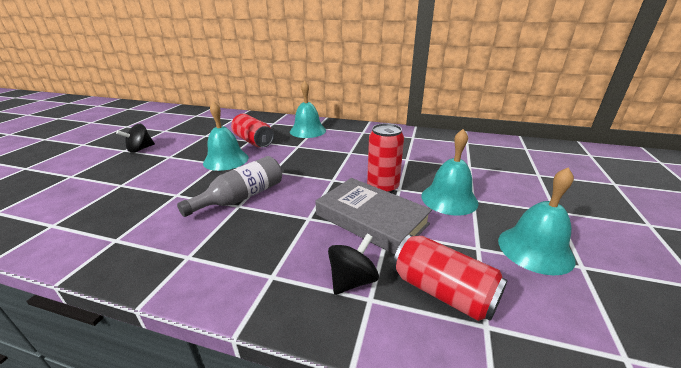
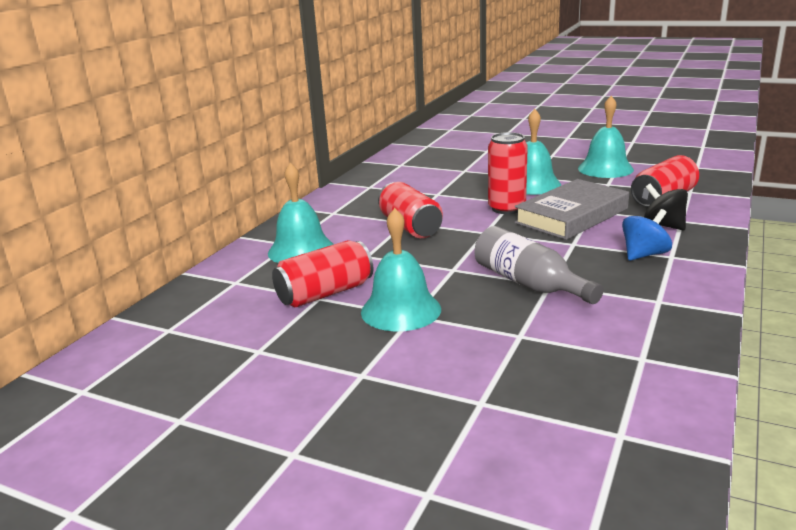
camera: 80 degrees left, 5 degrees down
black spinning top [116,124,155,153] -> none
none -> red can [378,182,443,238]
none -> blue spinning top [622,209,672,261]

